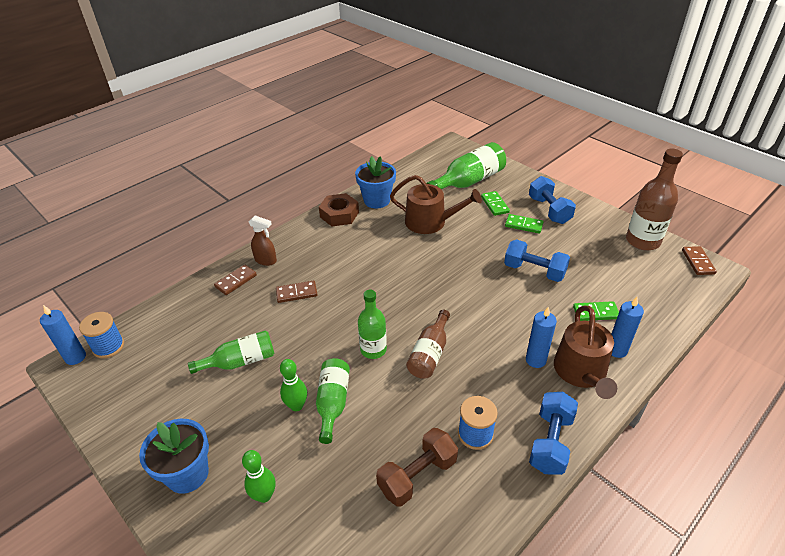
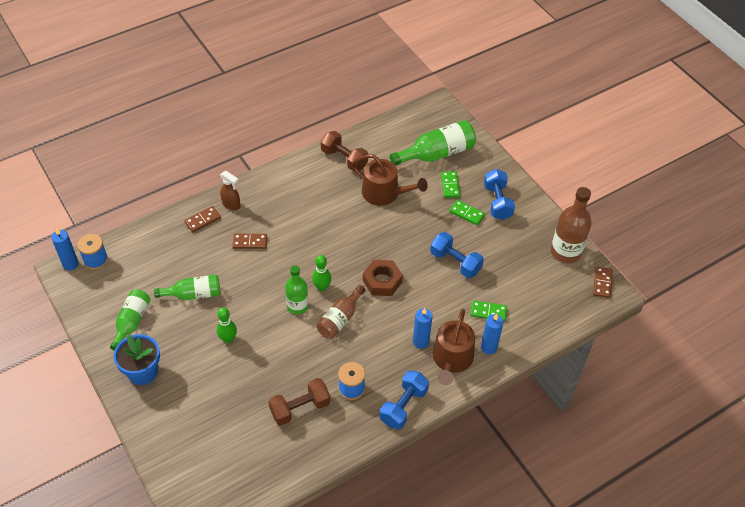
camera: 10 degrees right, 10 degrees up
green bowling pin [242,450,276,503] -> green bowling pin moved to [312,255,331,291]
green bottle [316,358,350,444] -> green bottle moved to [110,289,150,351]
brown nut [319,193,359,226] -> brown nut moved to [363,260,403,296]
blue flower pot [355,156,396,208] -> brown dumbbell [321,131,368,171]

